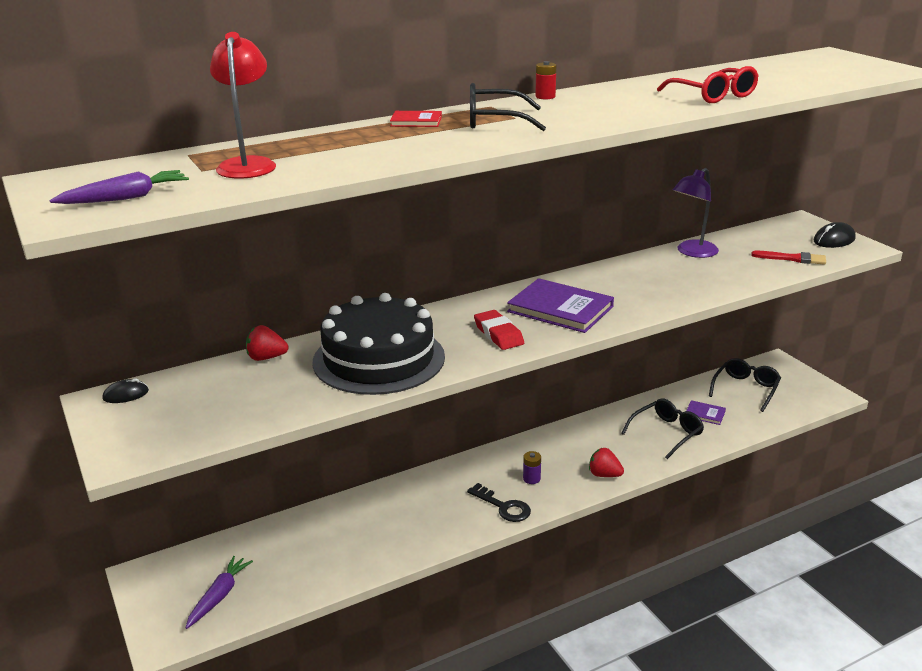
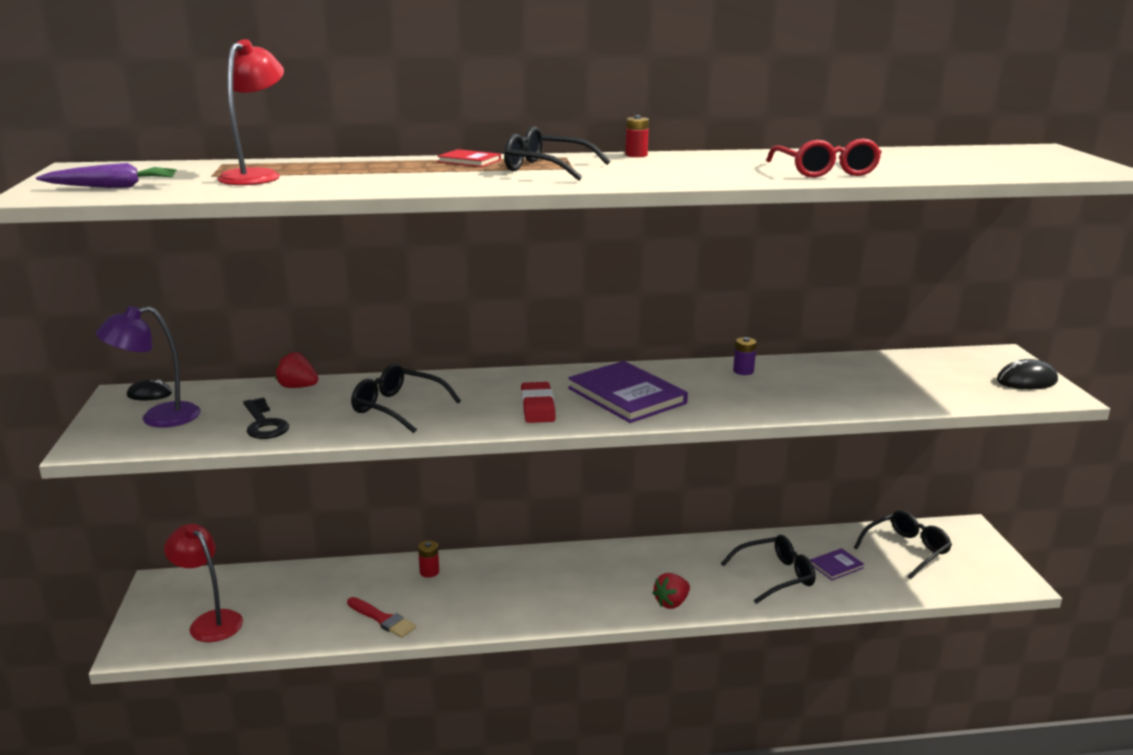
camera: 20 degrees right, 5 degrees down
purple carrot [185,556,253,629] -> red lamp [164,524,243,642]
black cake [312,293,445,395] -> black glasses [351,364,461,433]
black key [467,483,531,522] -> black key moved to [243,397,289,439]
purple battery [523,451,541,484] -> purple battery moved to [733,337,757,375]
red strawberry [589,448,624,477] -> red strawberry turned 90 degrees counterclockwise [653,573,690,609]
purple lamp [673,168,719,258] -> purple lamp moved to [96,306,201,427]
purple book [686,400,726,425] -> purple book turned 75 degrees counterclockwise [810,548,864,580]
red brush [751,251,826,265] -> red brush moved to [347,597,416,638]
none -> red battery [418,540,439,578]

